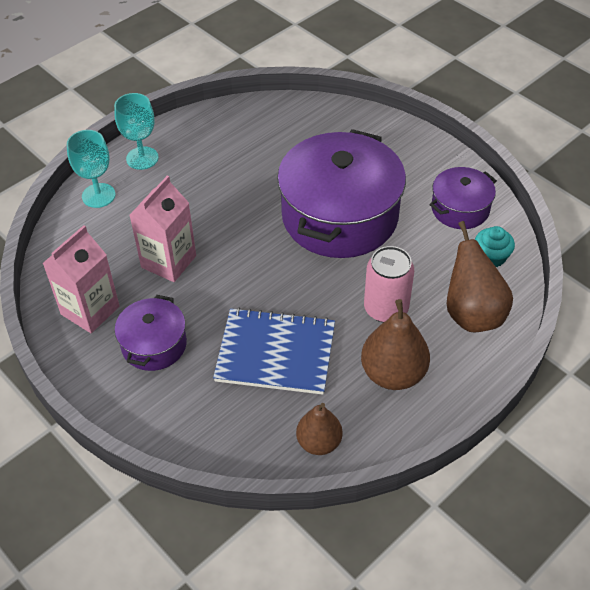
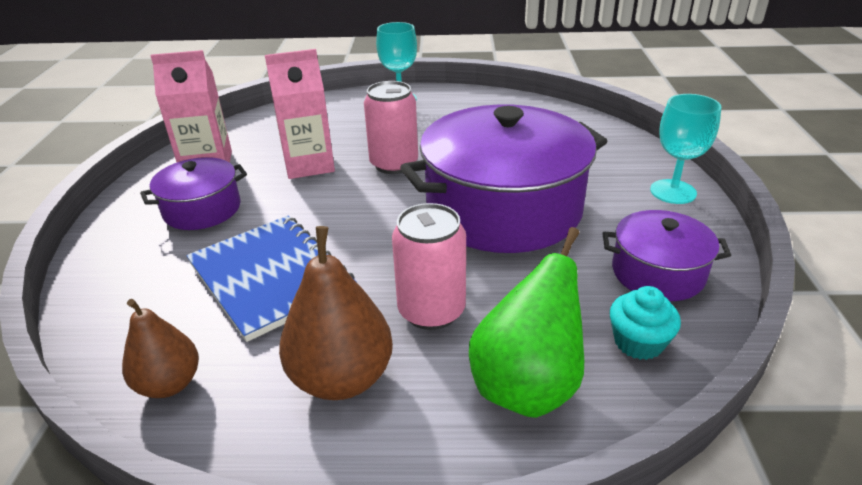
camera: 45 degrees right, 15 degrees down
turquoise goblet [67,130,115,208] -> turquoise goblet moved to [650,94,721,204]
brown pear [447,221,513,332] -> green pear [469,227,584,418]
none -> pink can [364,81,418,174]

